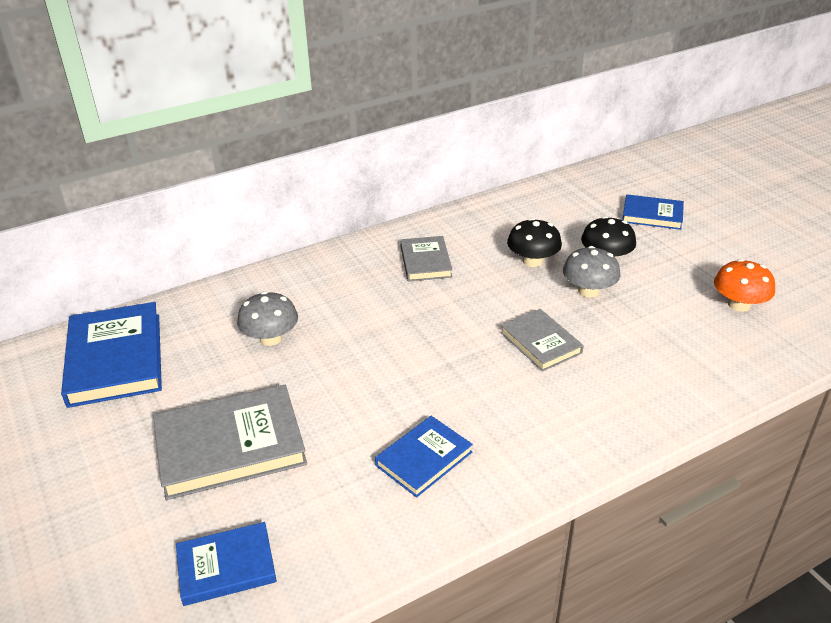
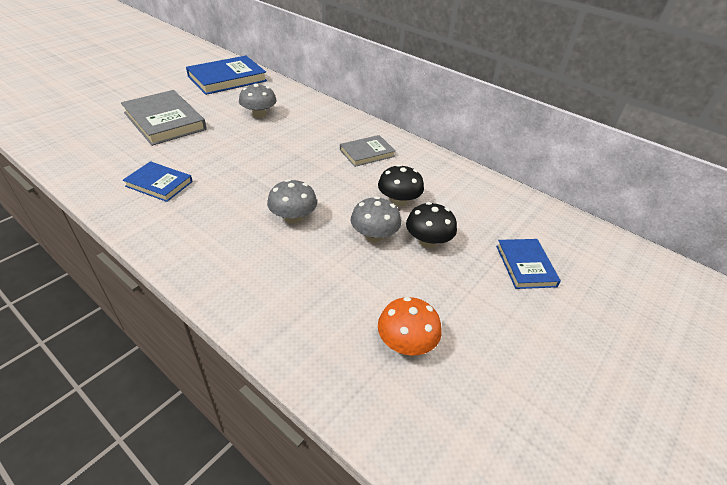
camera: 65 degrees right, 5 degrees up
blue book [176,522,277,606] -> none
grey book [501,309,584,371] -> grey mushroom [267,179,317,224]

